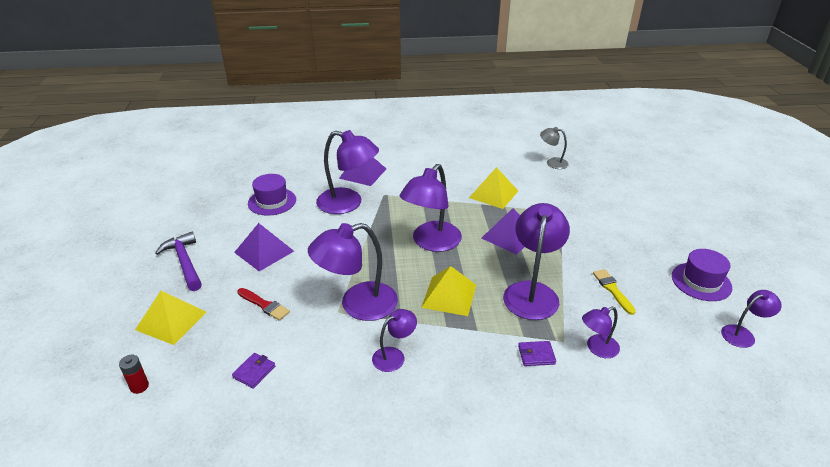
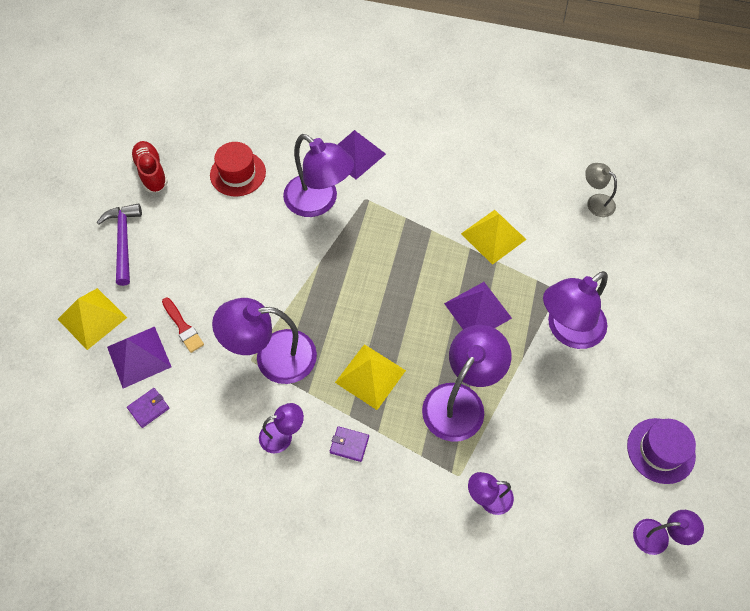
camera: 20 degrees right, 25 degrees up
red battery [119,355,149,394] -> none
purple pyramid [234,223,294,271] -> purple pyramid moved to [107,326,171,388]
purple hat [248,174,296,216] -> red hat [210,142,266,196]
purple lamp [400,164,462,252] -> purple lamp moved to [543,271,608,349]
purple wallet [518,341,556,366] -> purple wallet moved to [330,426,369,462]
yellow brush [593,269,636,315] -> none
none -> red shoe [130,141,168,192]

